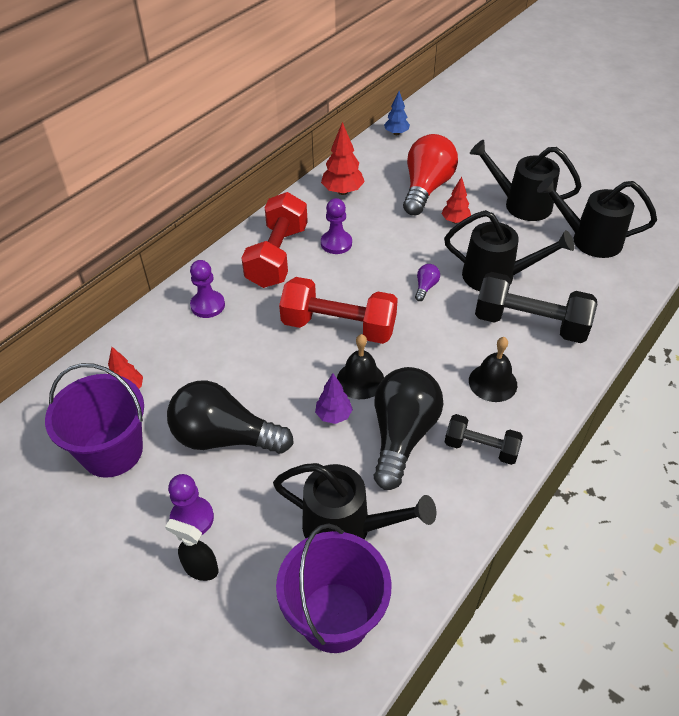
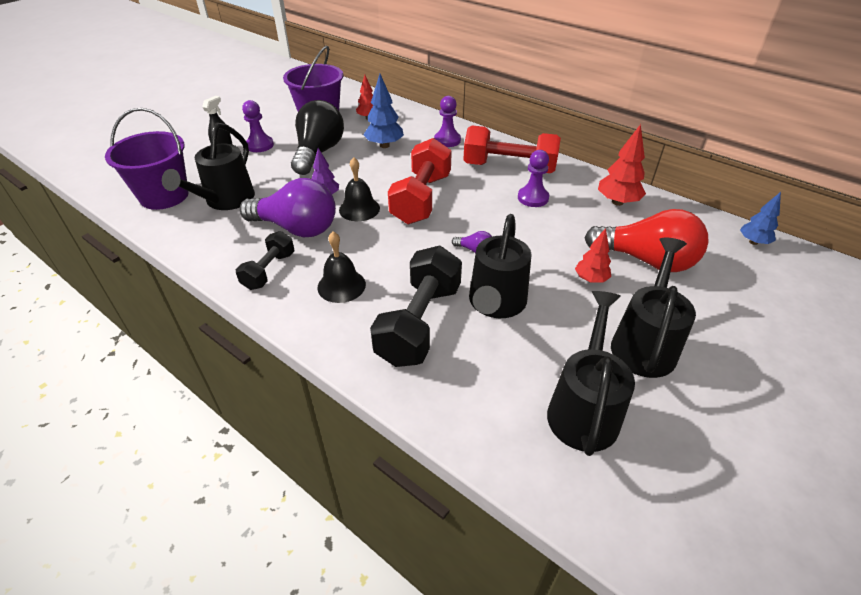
camera: 90 degrees right, 5 degrees down
black light bulb [374,367,444,490] -> purple light bulb [240,178,336,237]
none -> blue tree [364,74,404,148]

